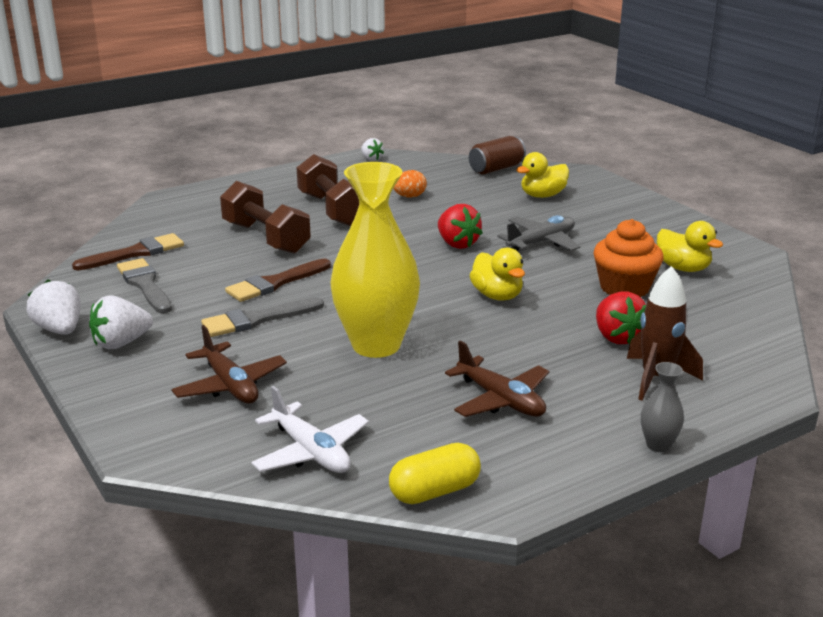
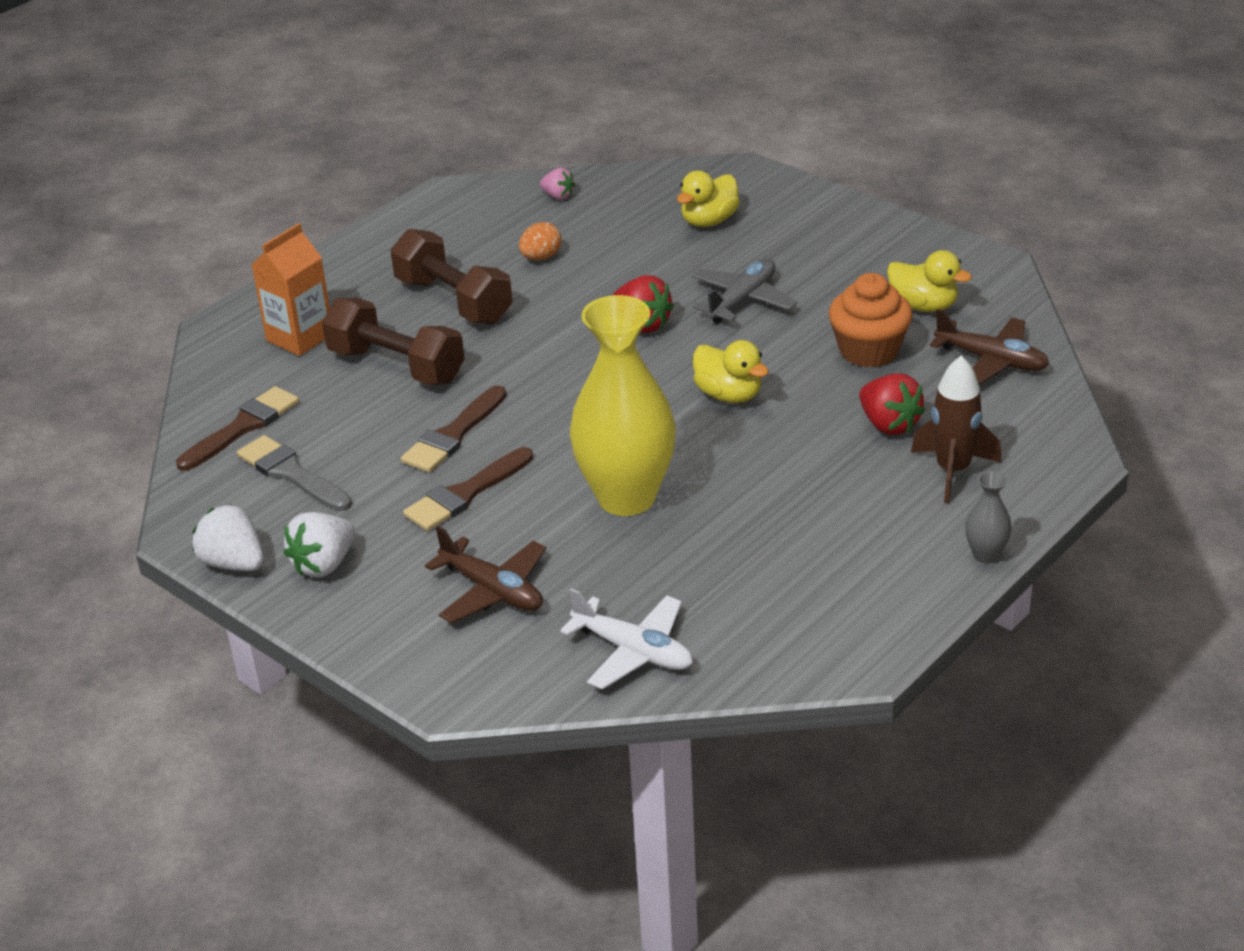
camera: 15 degrees left, 10 degrees up
grey brush [201,297,324,337] -> brown brush [403,447,533,531]
white strawberry [361,138,384,161] -> none
yellow capsule [389,443,481,504] -> none
brown plane [445,341,549,417] -> brown plane moved to [930,309,1049,385]
brown can [469,136,526,174] -> none
none -> orange carton [251,223,330,356]
none -> pink strawberry [540,168,575,200]

